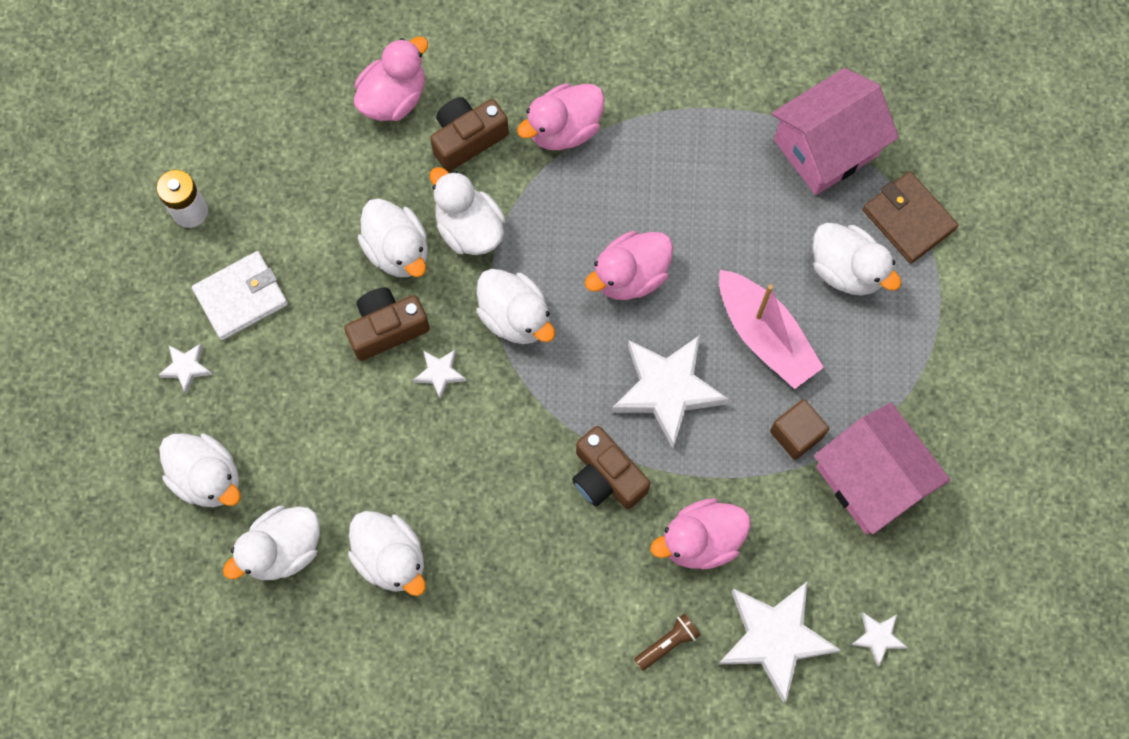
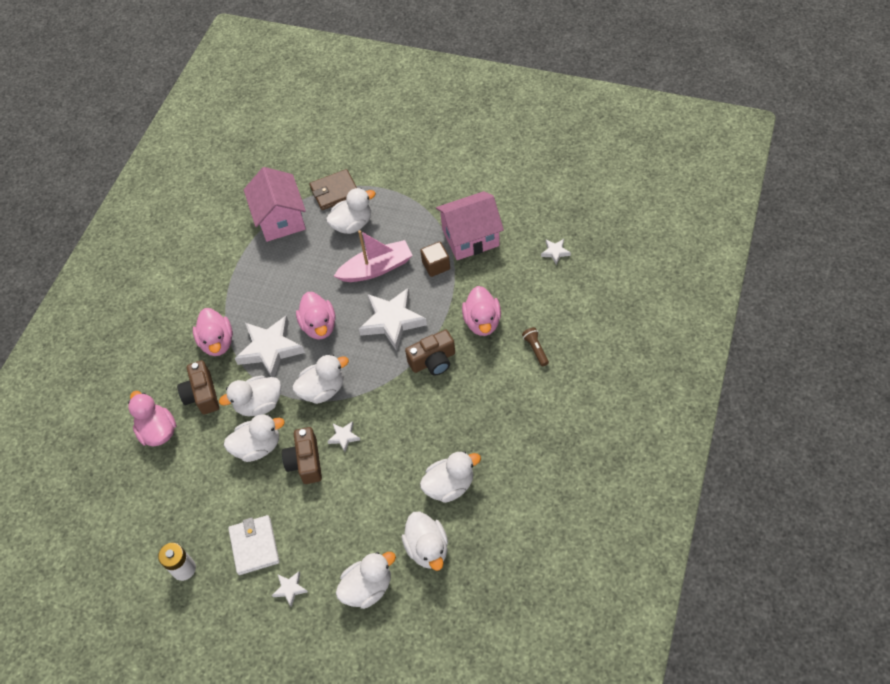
camera: 70 degrees left, 15 degrees down
white star [717,581,840,703] -> white star moved to [235,316,305,377]

